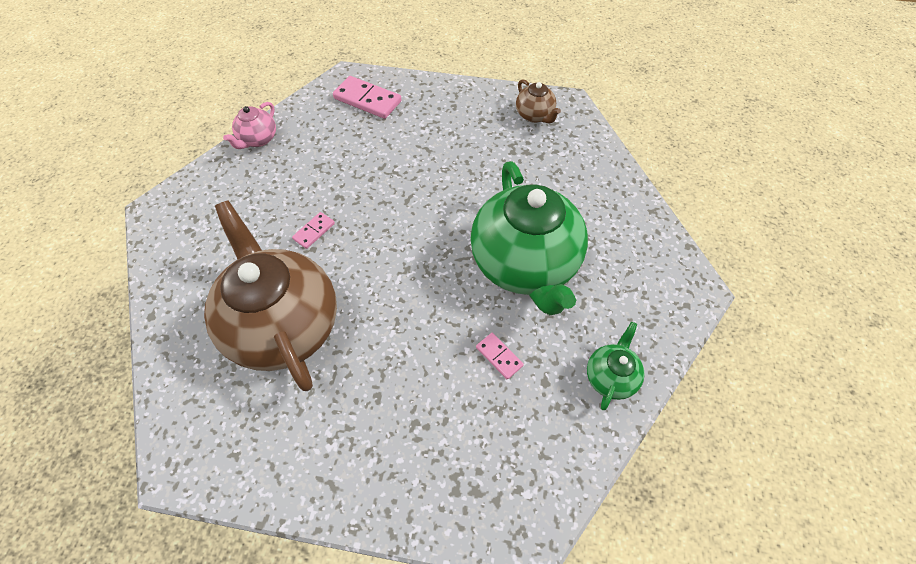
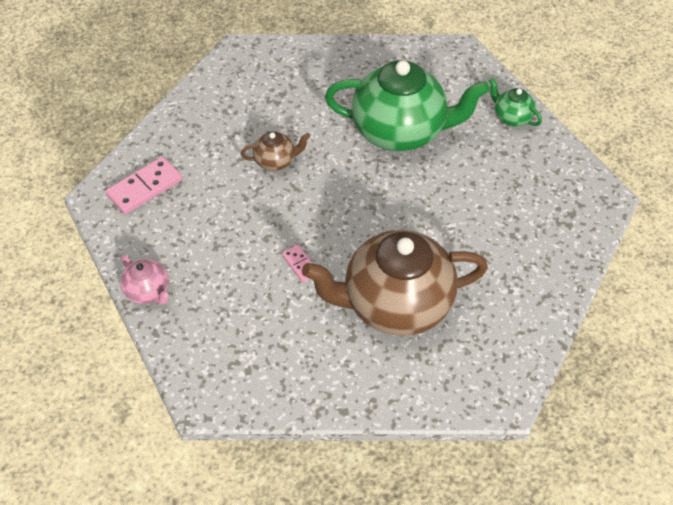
camera: 70 degrees left, 5 degrees down
pink domino [476,333,524,380] -> none
brown teapot [516,79,561,123] -> brown teapot moved to [241,131,310,171]

